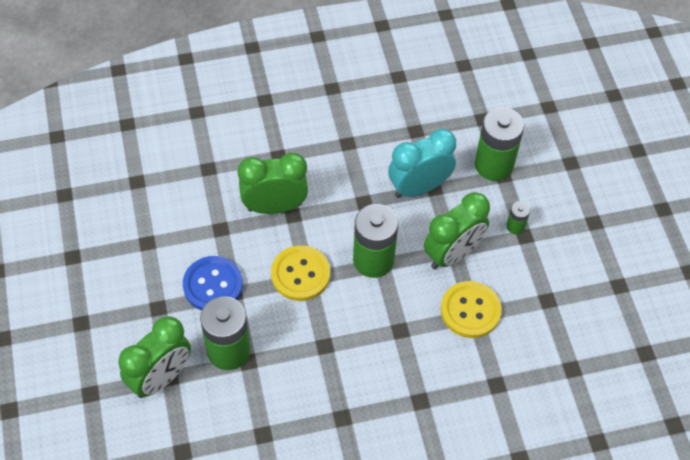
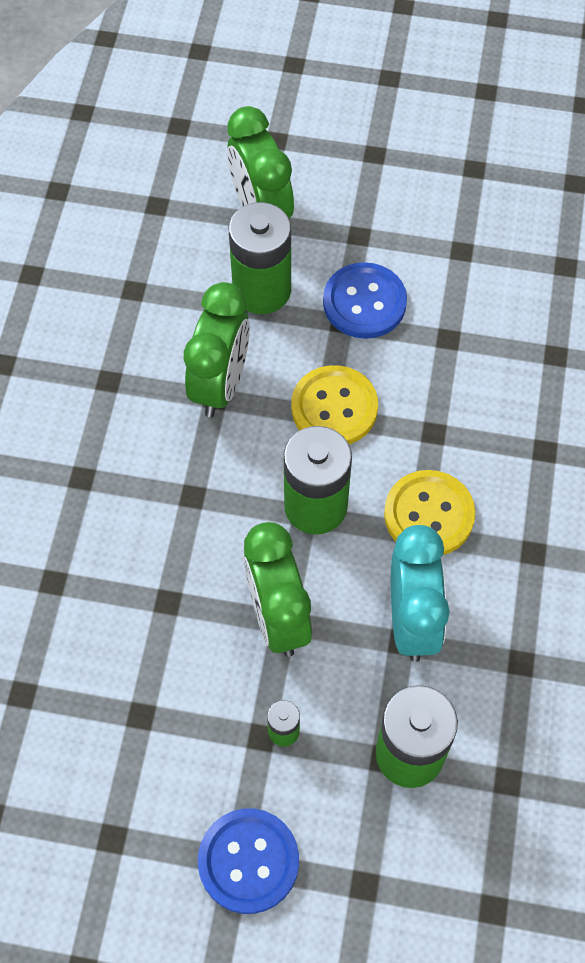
camera: 115 degrees right, 5 degrees up
green clock [238,153,308,214] -> green clock moved to [184,282,250,417]
yellow button [441,281,502,338] -> yellow button moved to [384,470,475,555]
none -> blue button [198,809,299,914]

